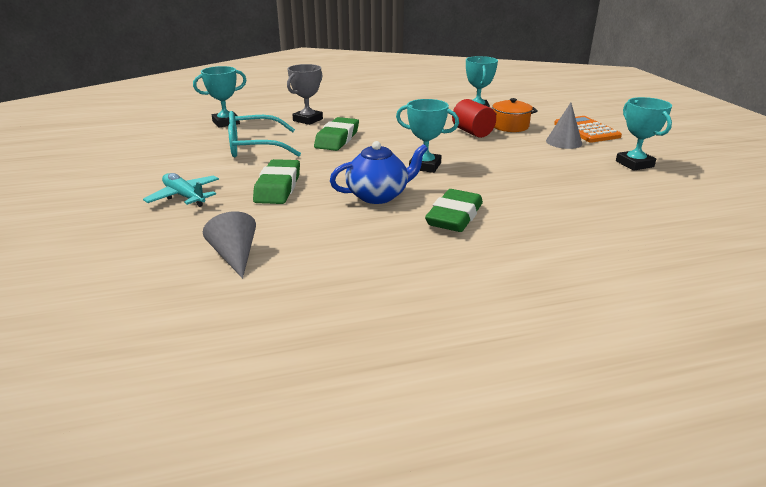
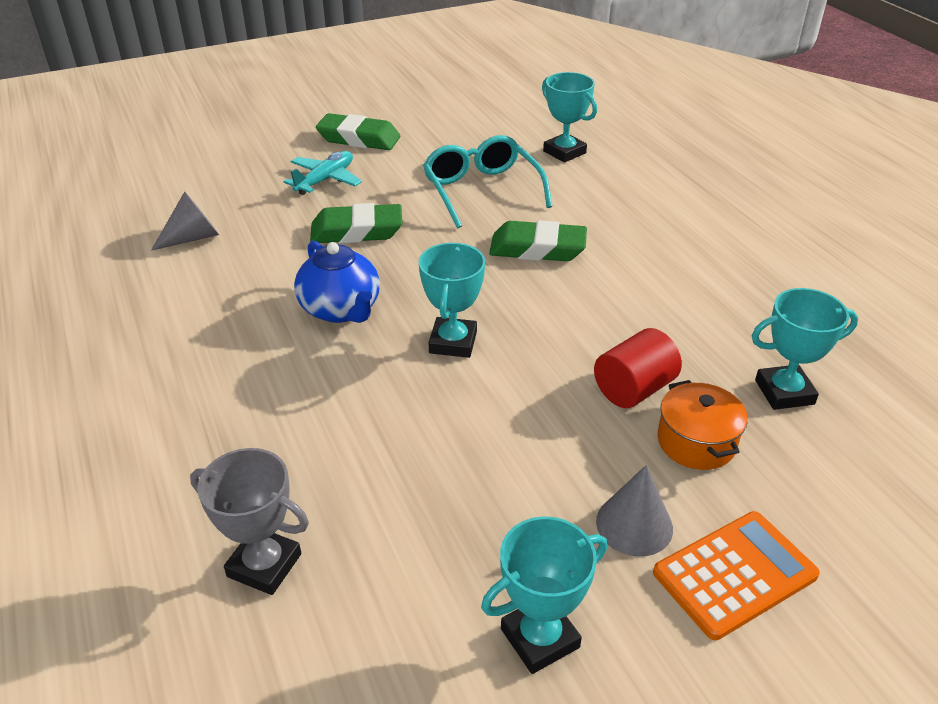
camera: 80 degrees right, 10 degrees up
grey trophy [287,64,323,125] -> grey trophy moved to [190,448,309,595]
green eraser [425,189,483,232] -> green eraser moved to [316,113,400,150]

